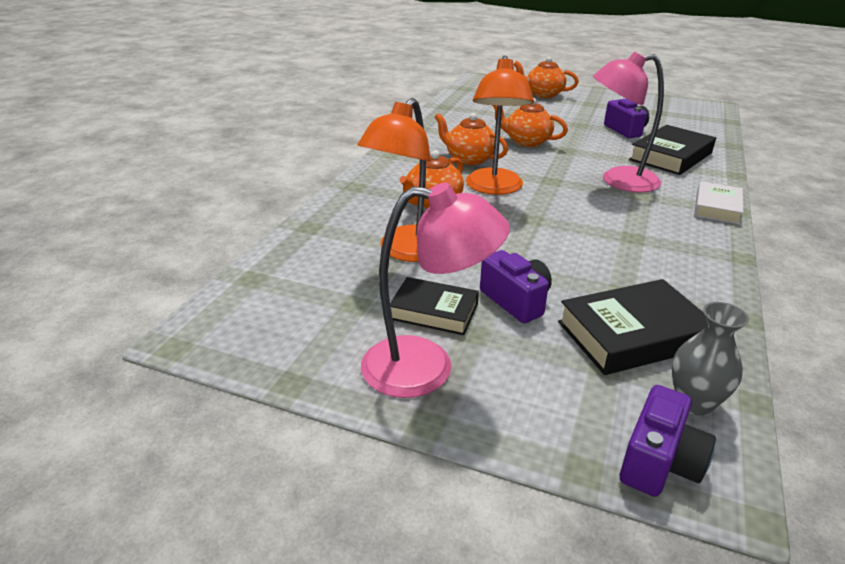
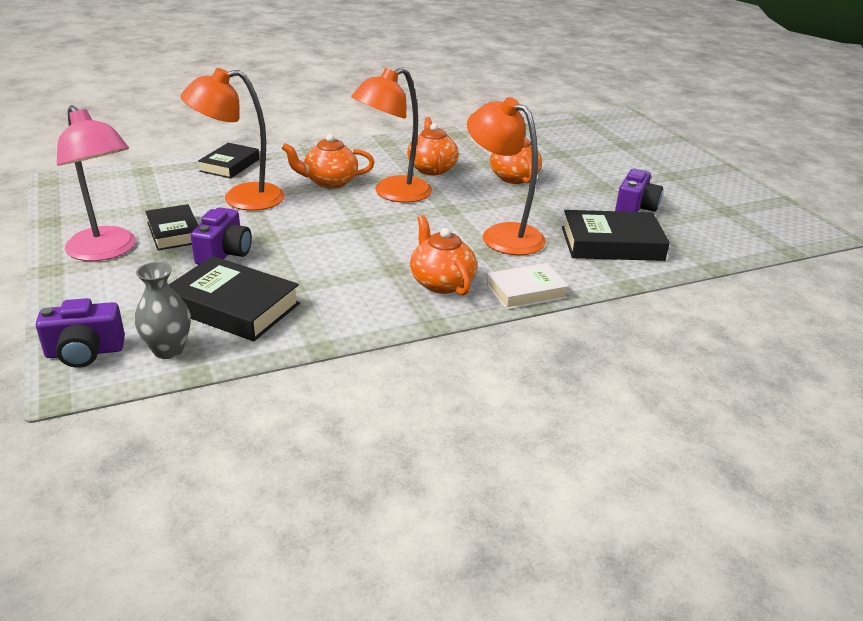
camera: 45 degrees right, 0 degrees up
orange teapot [513,57,579,98] -> orange teapot moved to [410,215,477,295]
pink lamp [593,51,664,193] -> orange lamp [467,97,546,255]
none -> black book [198,143,259,178]

